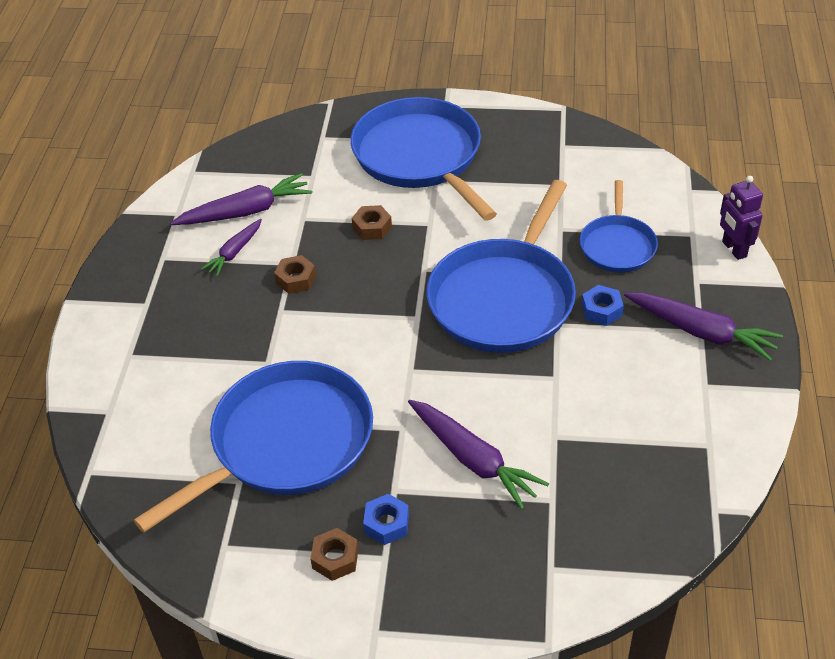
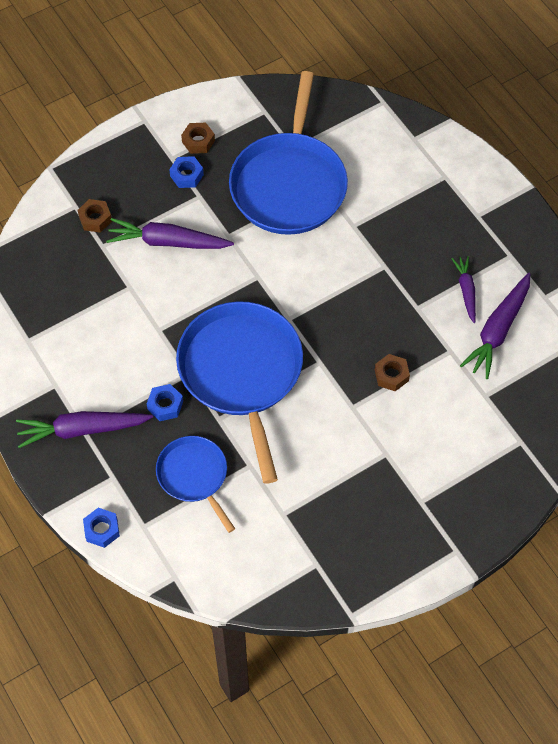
camera: 140 degrees right, 15 degrees up
brown nut [274,255,316,294] -> brown nut moved to [78,199,112,233]
blue pan [350,97,497,221] -> none
purple robot [720,176,763,260] -> blue nut [83,508,120,548]

